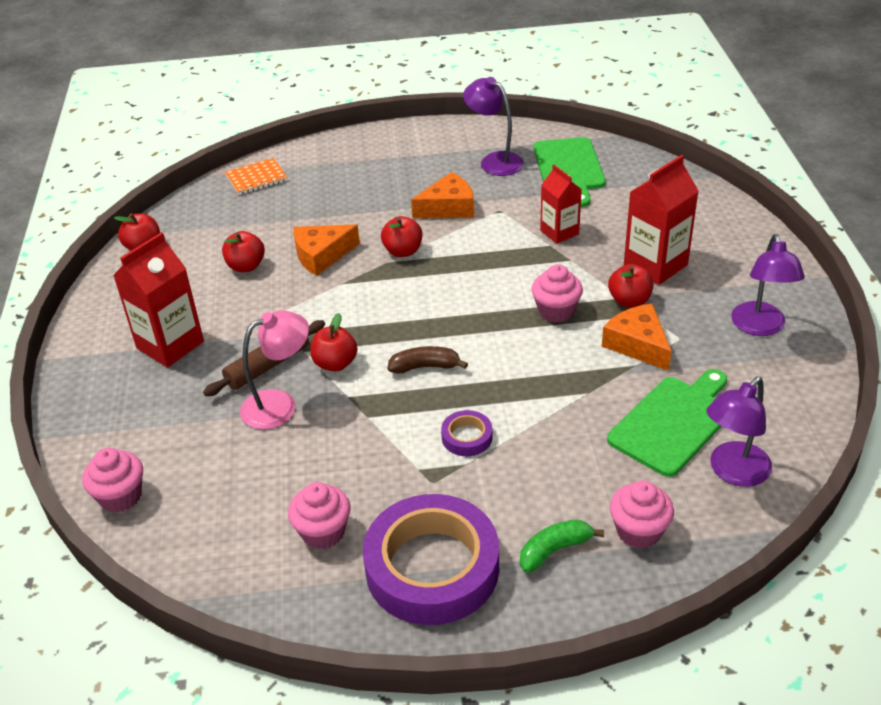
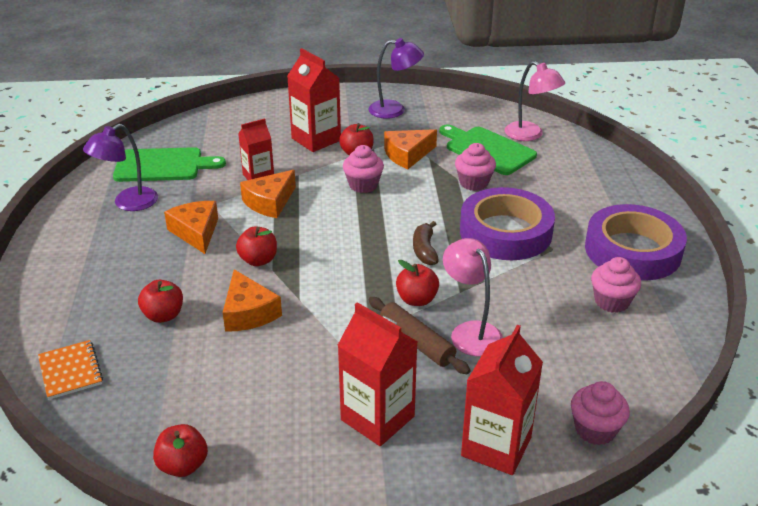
camera: 90 degrees left, 5 degrees down
red apple [222,231,265,272] -> red apple moved to [138,280,183,323]
purple tape [441,410,492,456] -> purple tape [460,187,555,260], size x2.35
green banana [520,519,604,573] -> none
pink cupcake [610,481,674,549] -> pink cupcake moved to [455,143,496,191]
purple lamp [706,377,772,487] -> pink lamp [505,61,565,141]
none -> orange cheese [240,170,296,218]
none -> red carton [461,325,543,475]

